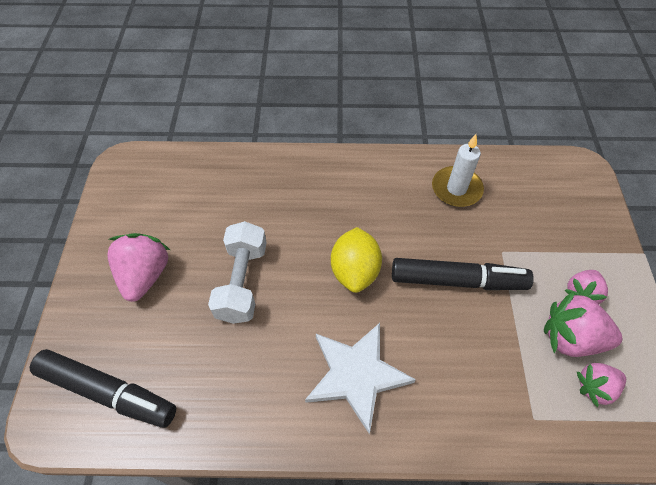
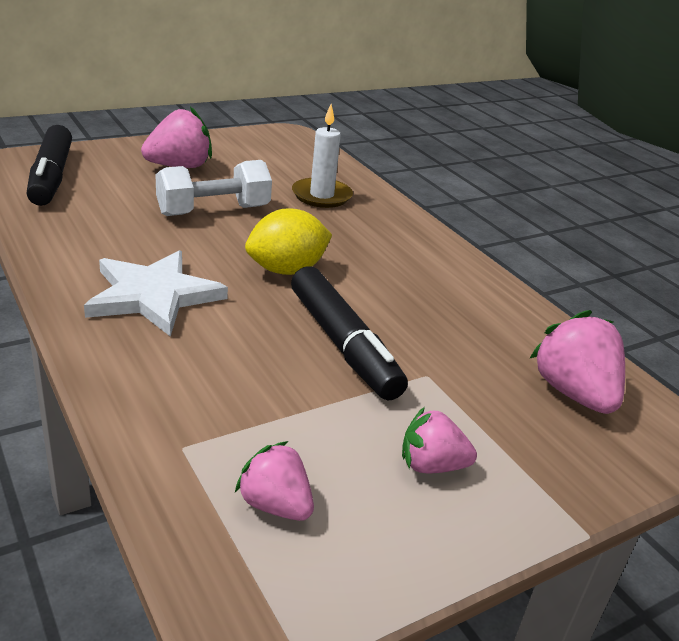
camera: 55 degrees right, 25 degrees down
white candle [432,134,484,207] -> white candle moved to [292,104,353,208]
pink strawberry [544,291,622,357] -> pink strawberry moved to [529,310,625,414]

